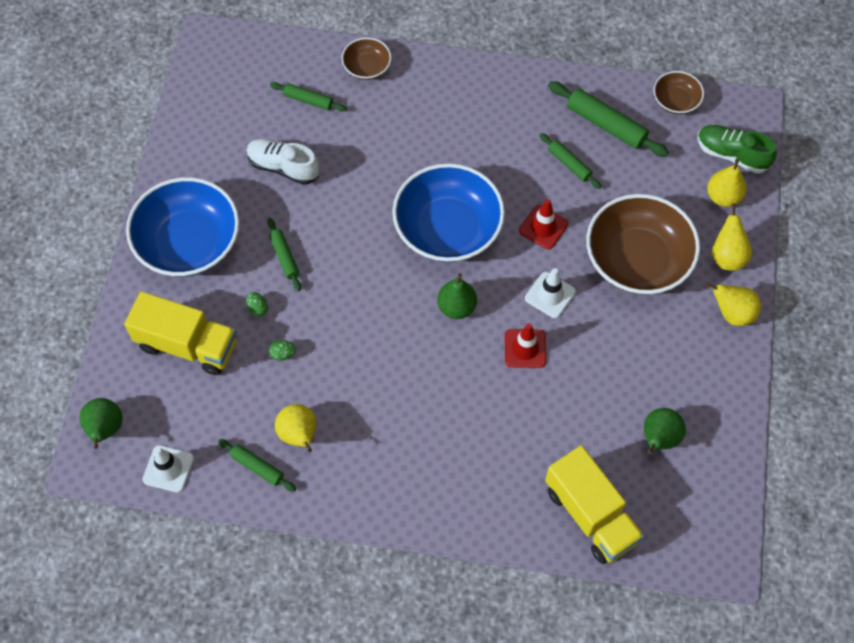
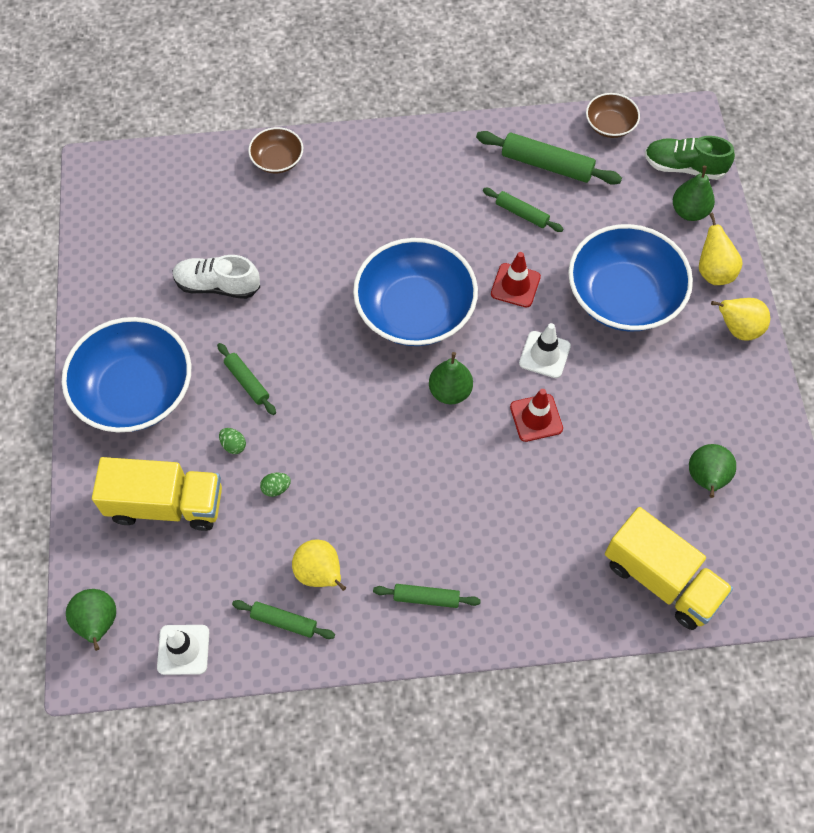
camera: 15 degrees left, 0 degrees up
green rolling pin [270,82,347,112] -> green rolling pin moved to [373,584,481,608]
brown bowl [586,194,700,294] -> blue bowl [568,224,693,332]
yellow pear [707,159,746,207] -> green pear [673,166,715,221]

